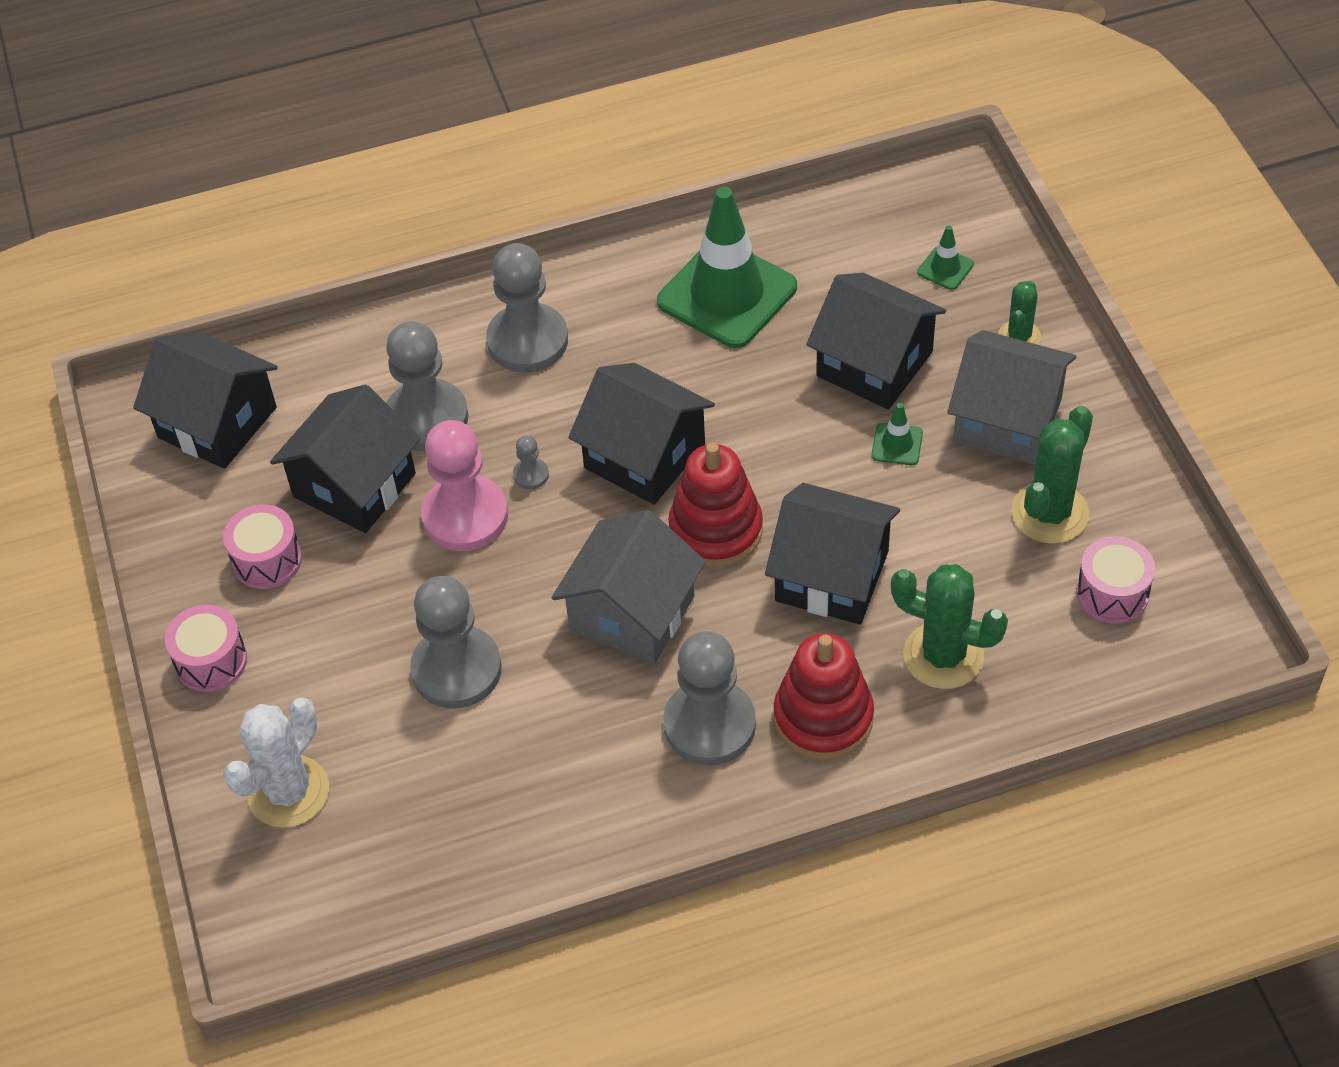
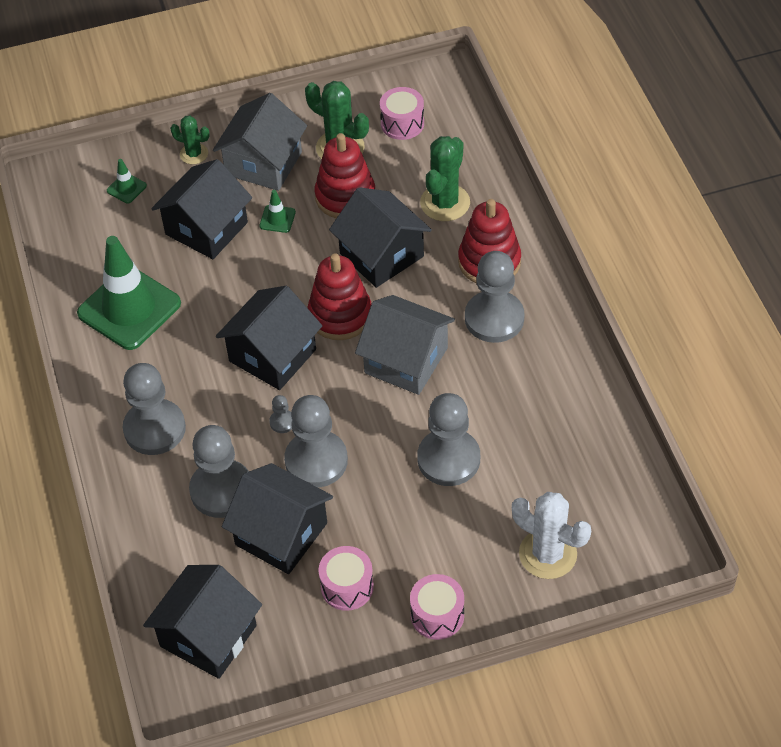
camera: 90 degrees left, 0 degrees up
pink pawn [421,420,508,551] -> grey pawn [284,395,348,488]
black house [765,483,900,624] -> black house turned 60 degrees counterclockwise [329,187,432,288]
none -> red stacking toy [314,133,375,218]

